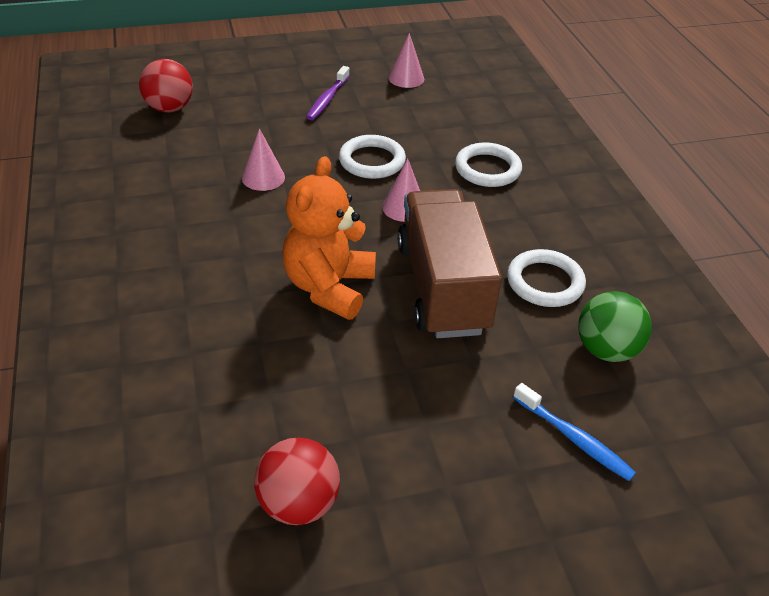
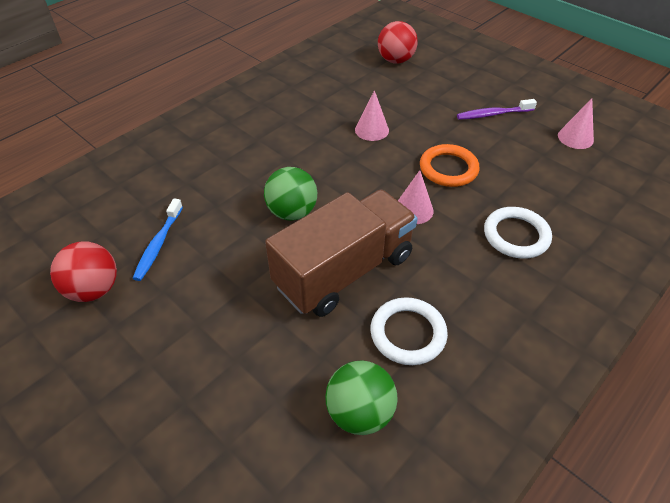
camera: 60 degrees right, 5 degrees up
orange teddy bear [282,156,376,320] -> green ball [264,167,317,221]
white ring [339,135,406,179] -> orange ring [420,144,480,187]
blue toothbrush [513,383,636,481] -> blue toothbrush moved to [133,198,183,281]

